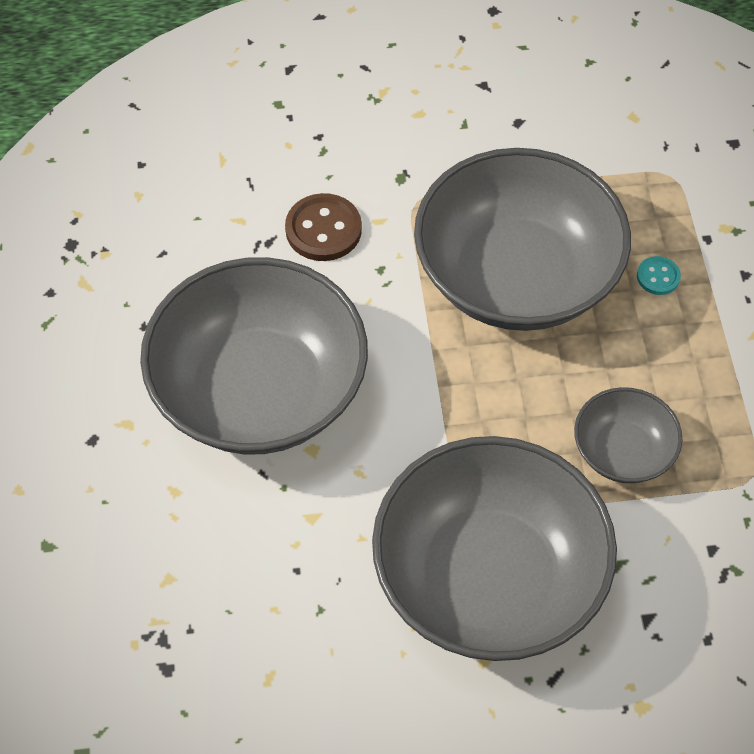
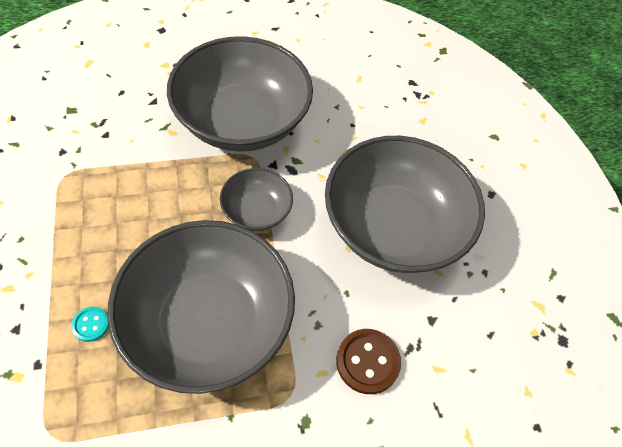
camera: 170 degrees right, 0 degrees up
grey bowl [574,387,682,483] -> grey bowl moved to [220,168,293,231]

